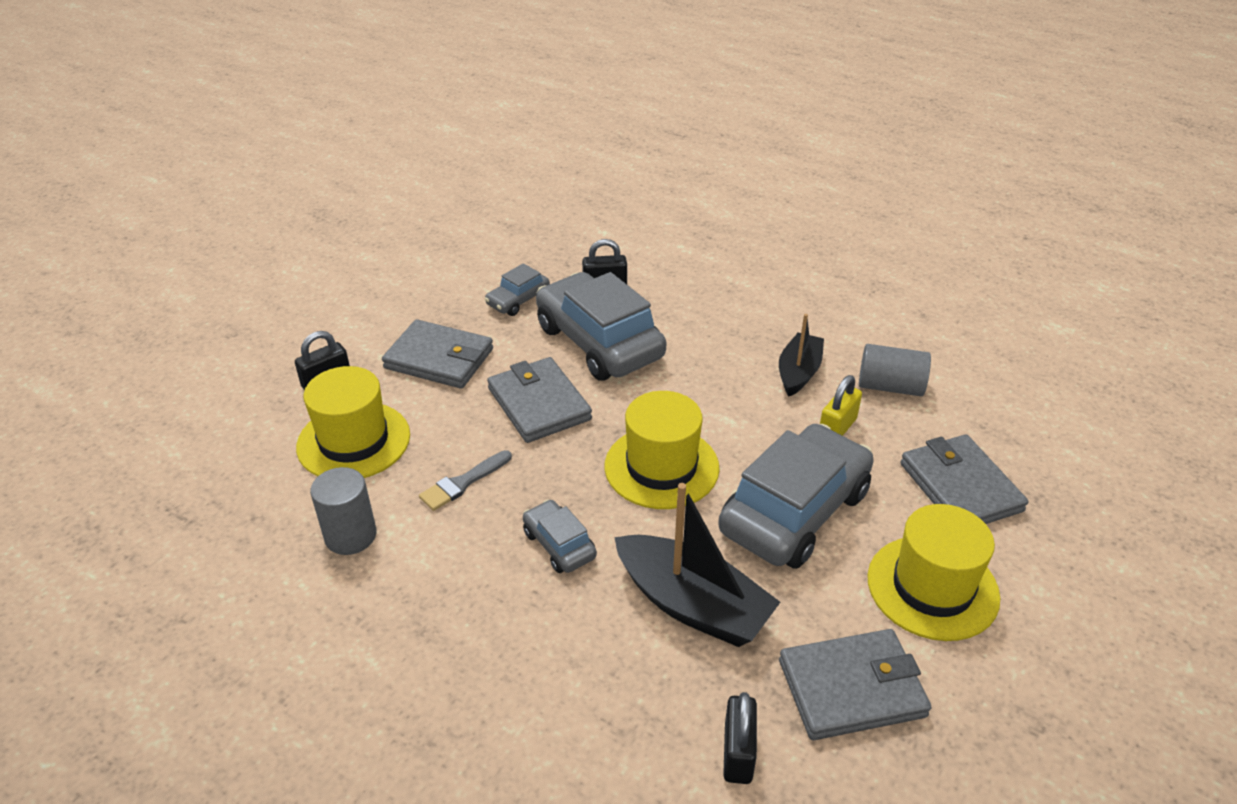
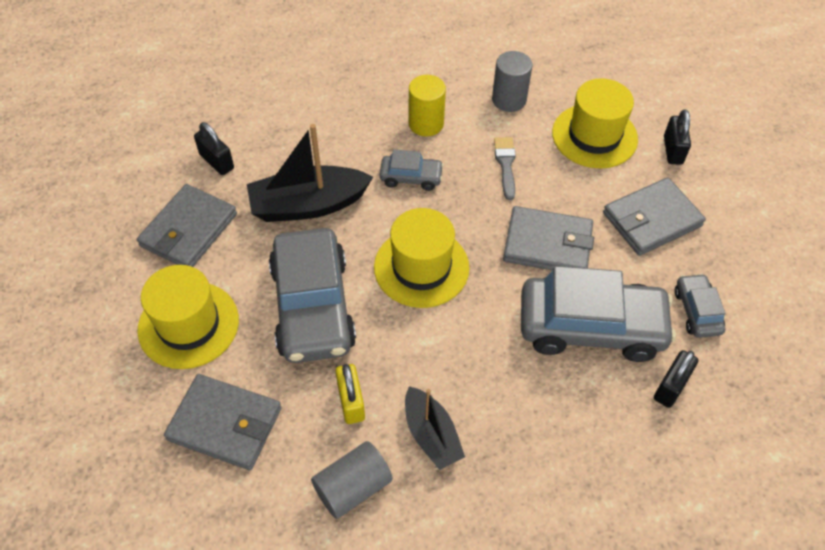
camera: 130 degrees right, 15 degrees up
none -> yellow cylinder [408,75,446,136]

